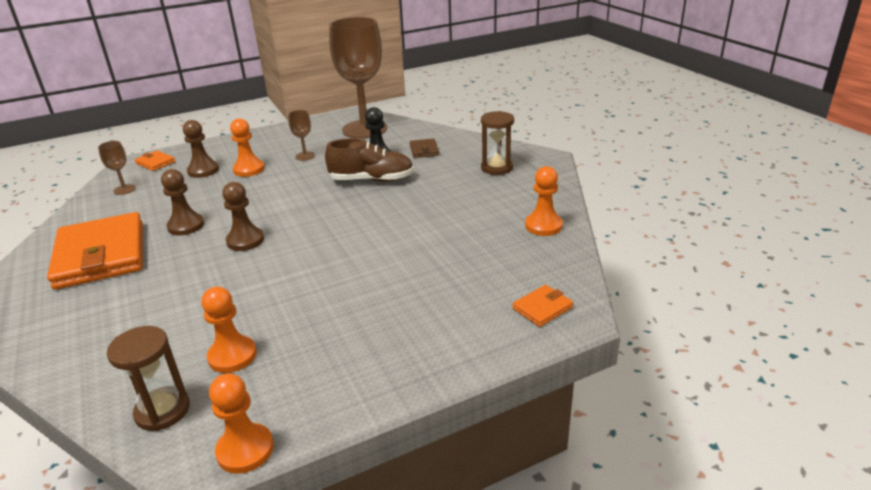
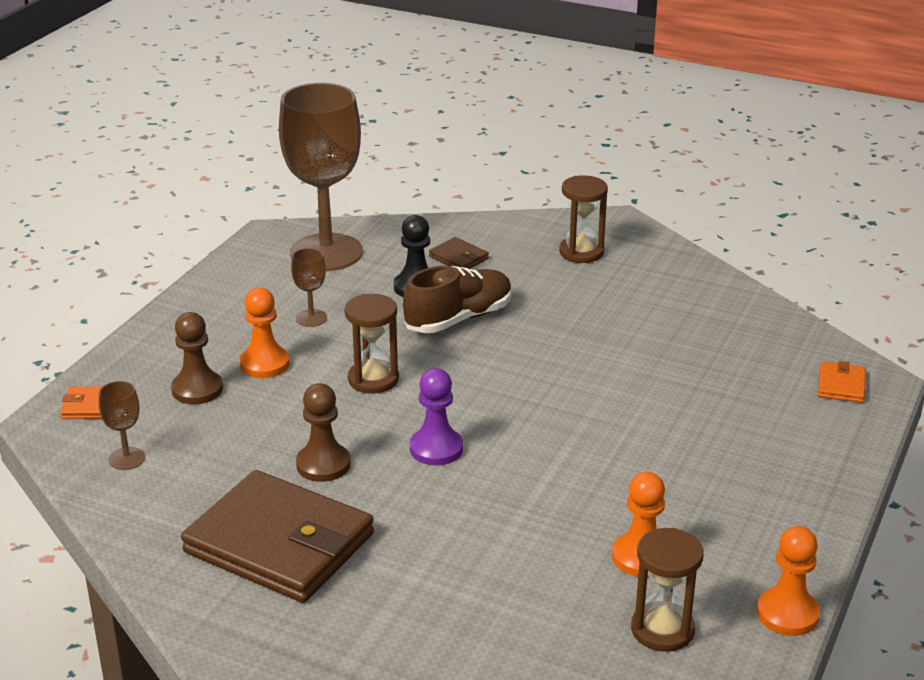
camera: 40 degrees left, 0 degrees up
orange wallet [47,212,143,290] -> brown wallet [181,470,374,603]
brown pawn [222,182,264,251] -> purple pawn [410,368,463,465]
orange pawn [525,166,563,236] -> none
none -> brown hourglass [345,294,399,394]

